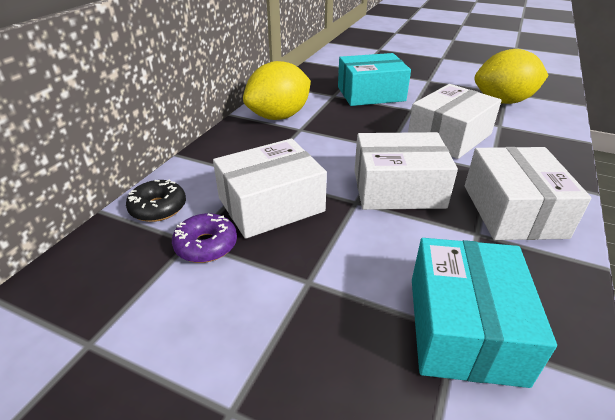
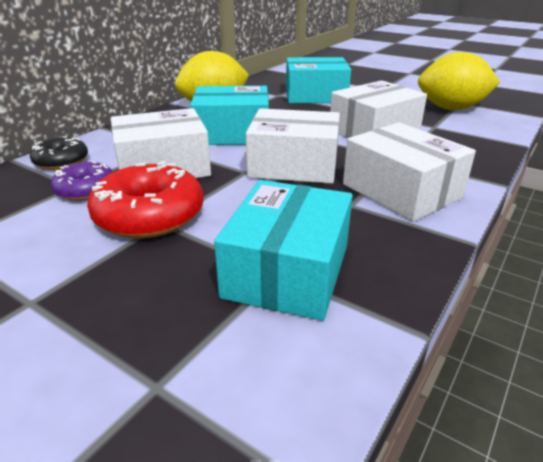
camera: 10 degrees right, 5 degrees down
white box [465,147,592,240] -> white box turned 45 degrees counterclockwise [343,122,476,222]
none -> red donut [87,161,204,238]
none -> turquoise box [190,86,269,145]

